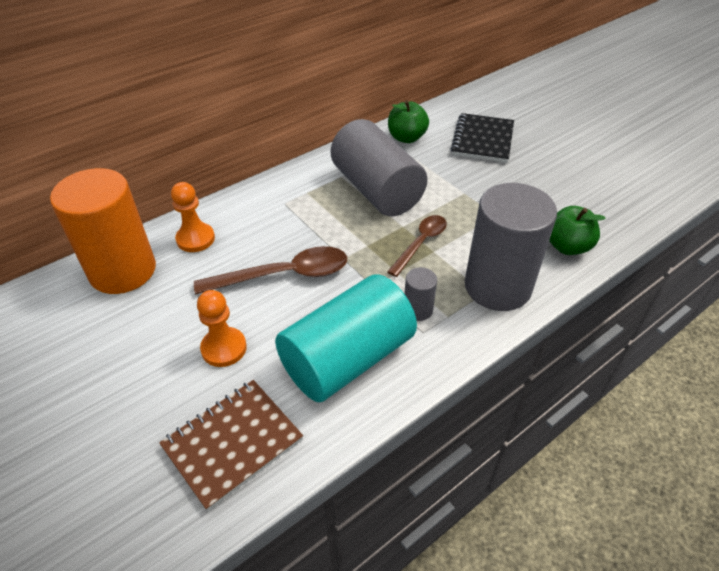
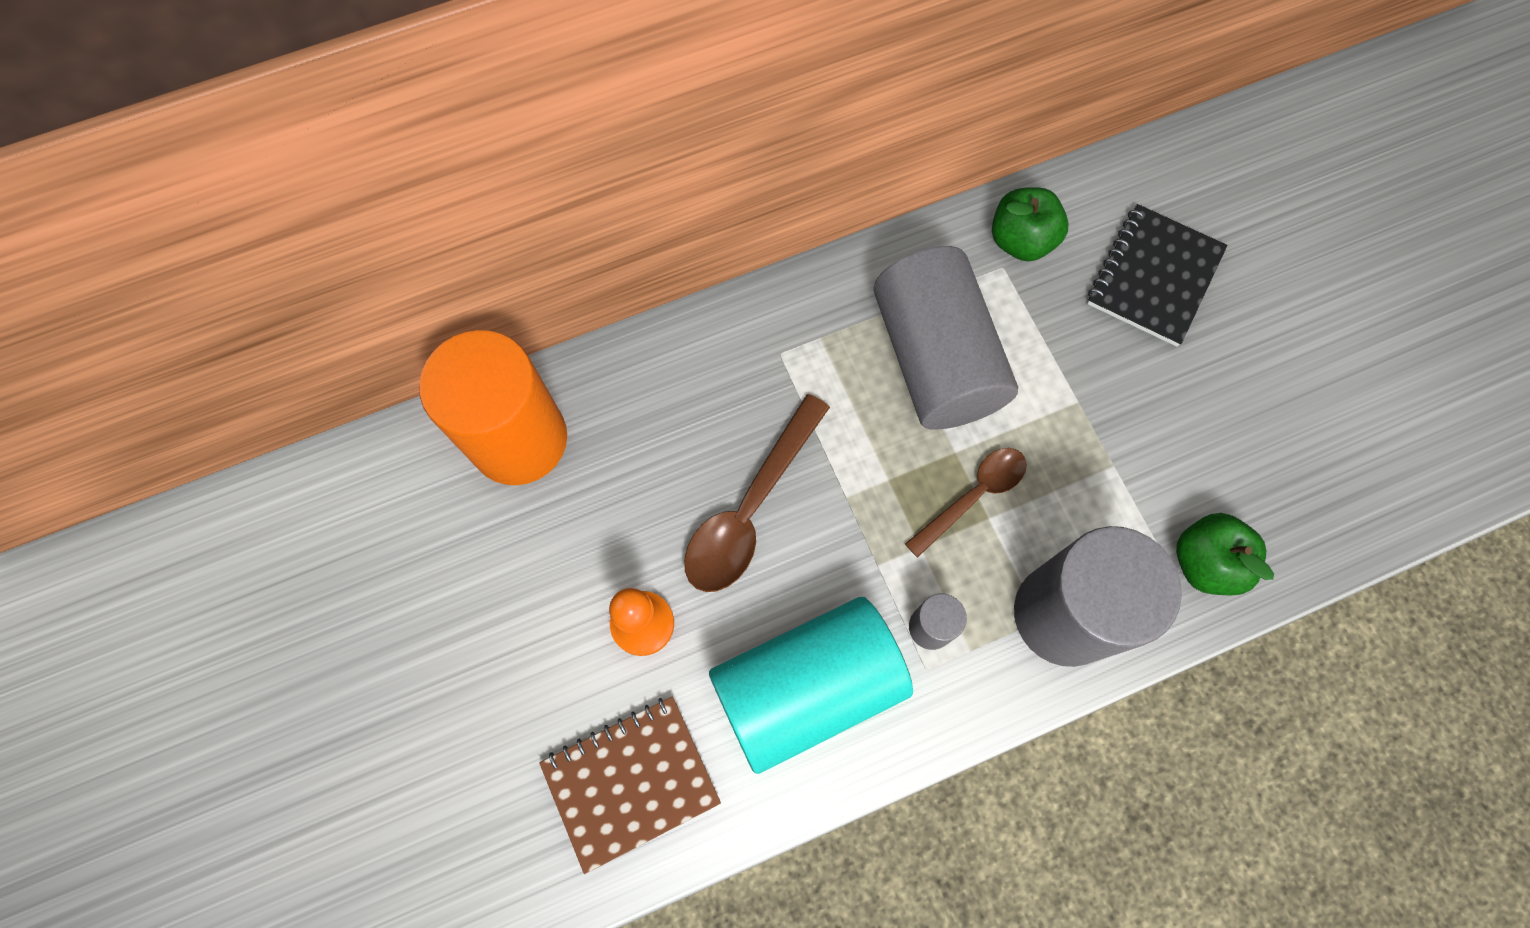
camera: 15 degrees right, 25 degrees up
orange pawn [171,182,215,252] -> none
brown spoon [194,246,347,294] -> brown spoon turned 120 degrees clockwise [684,394,830,592]

